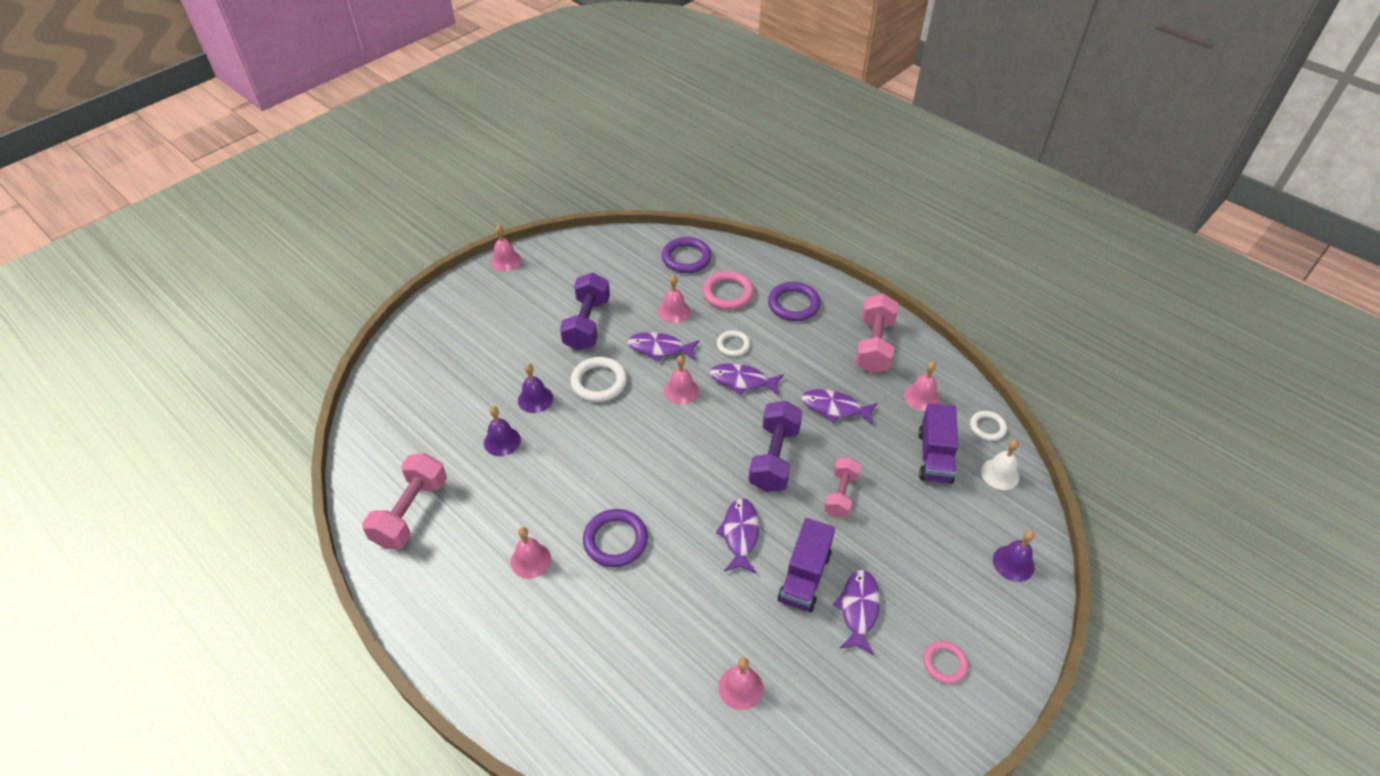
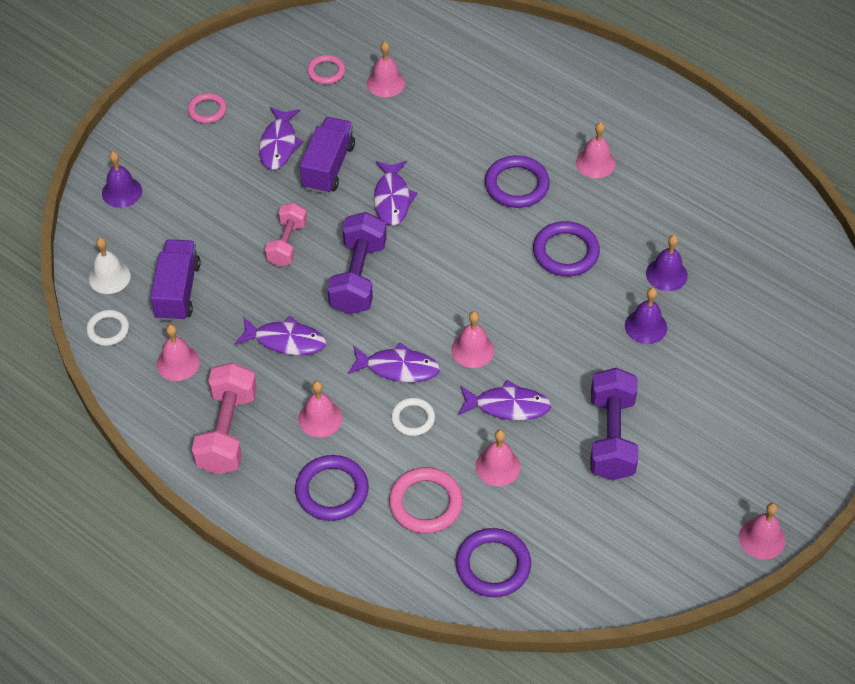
camera: 175 degrees right, 5 degrees up
pink dumbbell [362,453,447,549] -> none
white ring [570,357,627,402] -> none
none -> pink bell [298,381,343,437]
none -> pink ring [307,55,345,84]
none -> purple ring [533,221,600,276]

